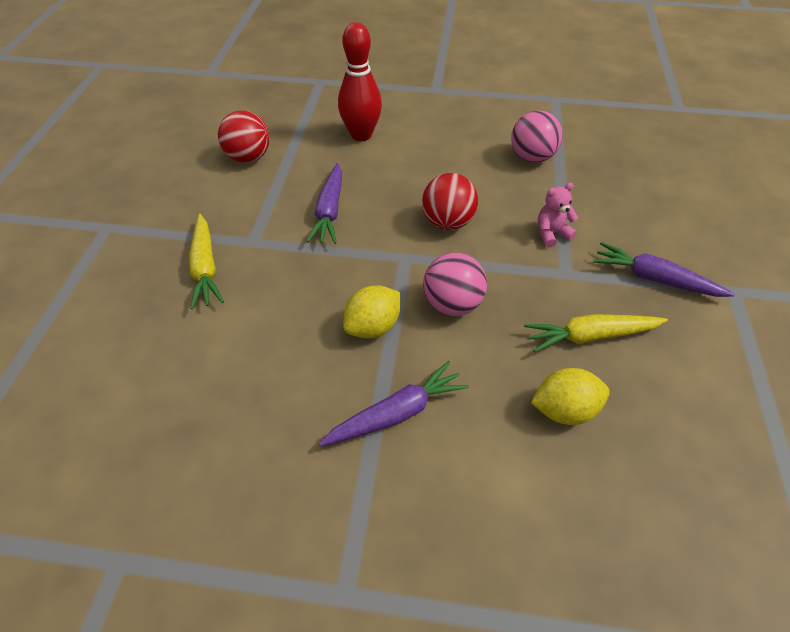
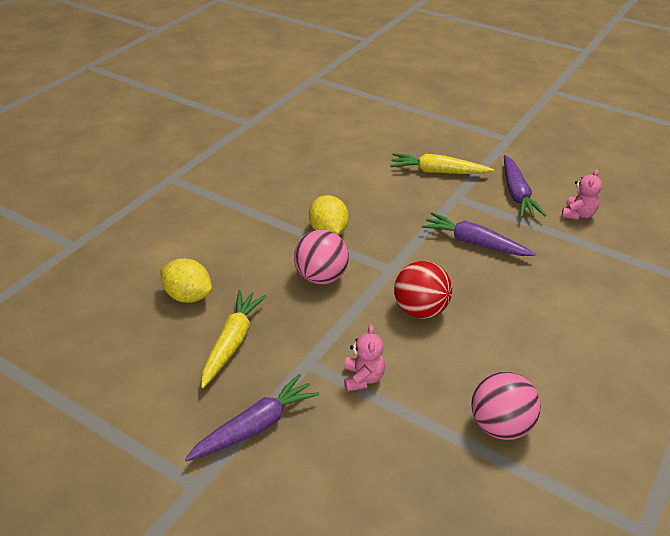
camera: 115 degrees right, 10 degrees down
red ball [218,111,270,163] -> pink teddy bear [562,169,602,220]
purple carrot [319,361,469,446] -> purple carrot moved to [504,155,546,218]
red bowling pin [338,22,382,141] -> none
yellow lemon [531,368,610,425] -> yellow lemon turned 75 degrees counterclockwise [160,258,212,303]

